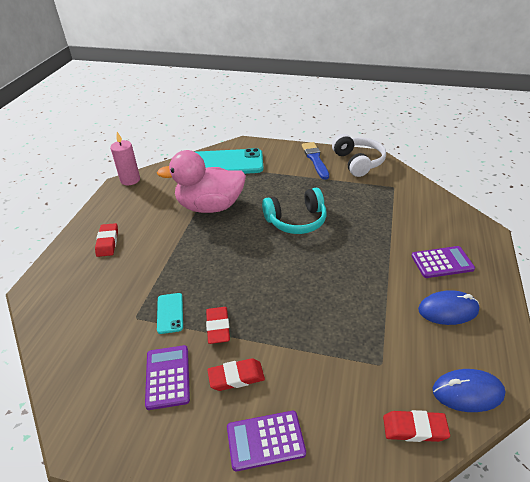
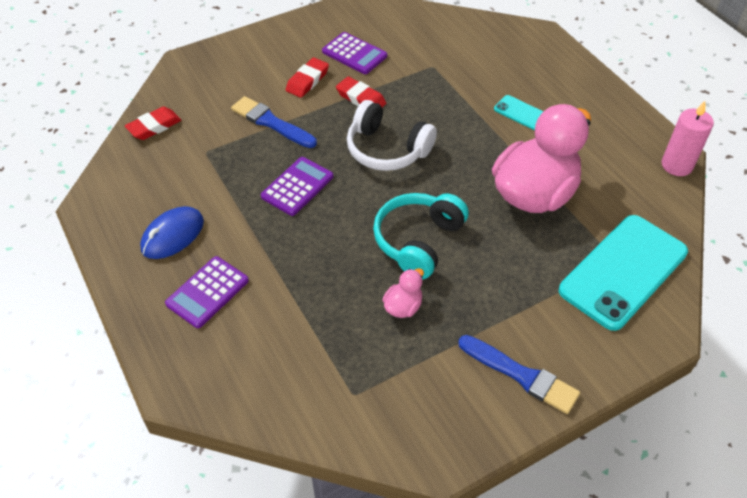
camera: 135 degrees right, 10 degrees up
red eraser [95,223,118,257] -> none
turquoise phone [157,293,183,334] -> turquoise phone moved to [494,95,543,130]
purple calculator [227,411,306,471] -> purple calculator moved to [261,157,333,216]
white headphones [332,134,386,177] -> white headphones moved to [347,100,437,171]
blue mouse [433,369,506,412] -> none
none -> blue brush [231,96,317,148]
none -> pink duck [382,268,424,318]

